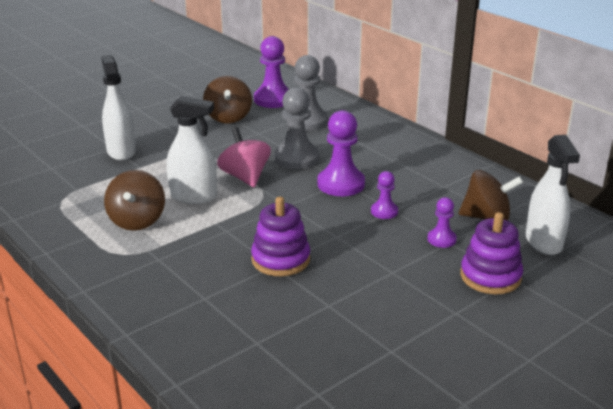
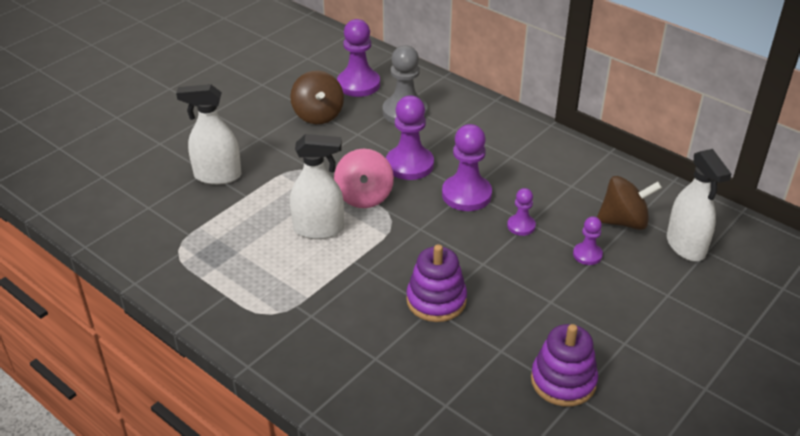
camera: 10 degrees left, 10 degrees up
white spray bottle [101,55,136,161] -> white spray bottle turned 60 degrees counterclockwise [176,84,241,185]
brown spinning top [104,170,165,231] -> none
pink spinning top [217,127,271,187] -> pink spinning top turned 150 degrees counterclockwise [334,149,394,208]
grey pawn [274,87,319,169] -> purple pawn [386,96,434,180]
purple stacking toy [460,212,523,294] -> purple stacking toy moved to [531,324,598,407]

